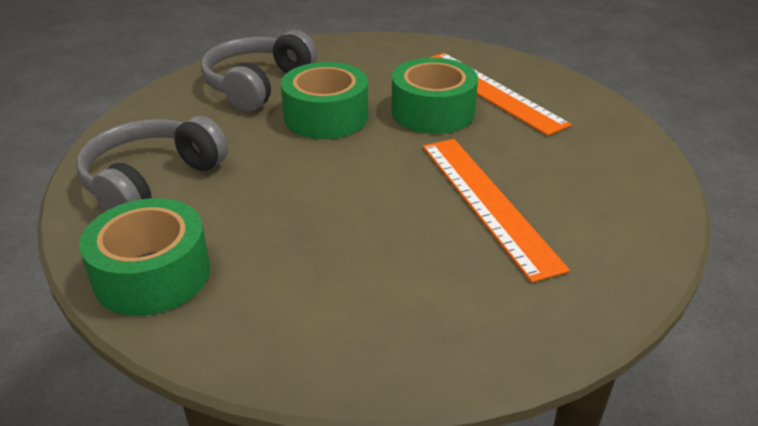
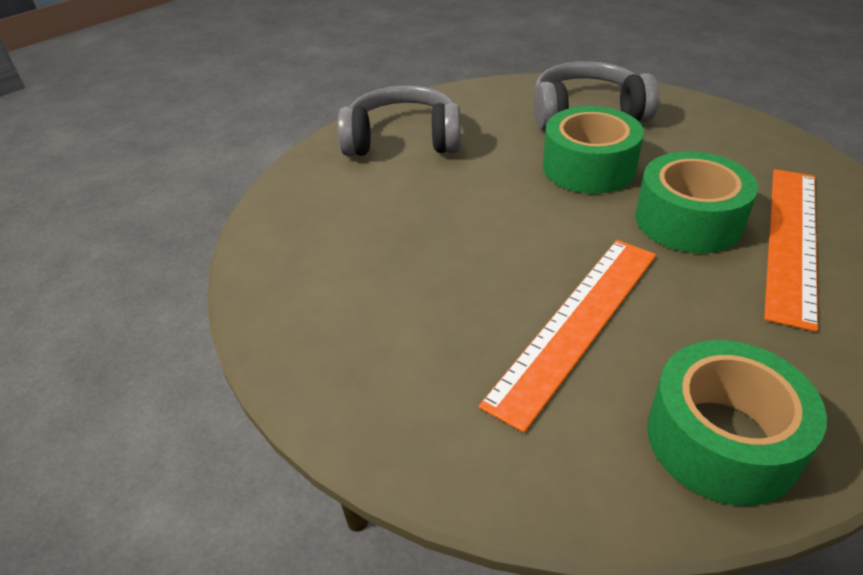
camera: 60 degrees right, 5 degrees up
green tape [79,198,210,316] -> green tape moved to [647,340,827,506]

